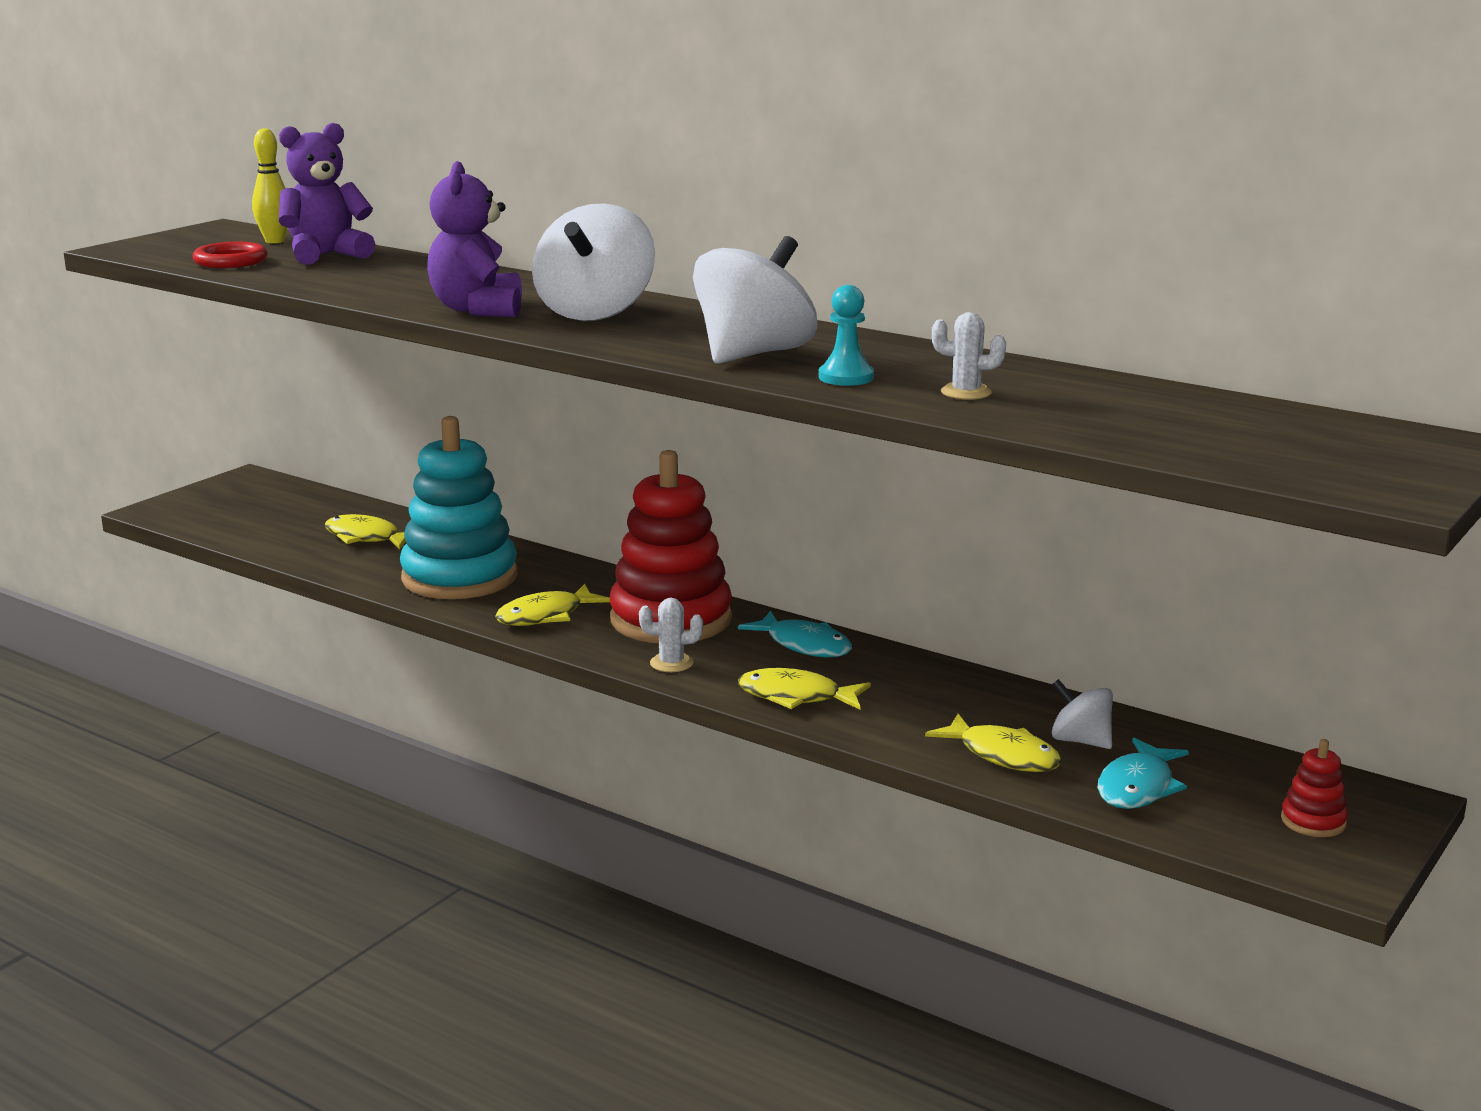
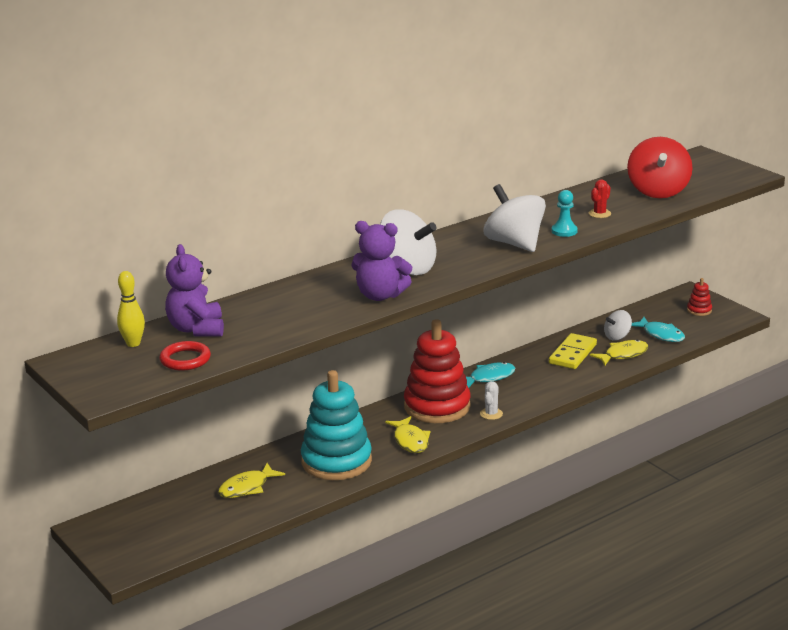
camera: 70 degrees left, 5 degrees up
yellow fish [738,668,871,710] -> none
white cactus [932,312,1006,400] -> red cactus [589,179,611,218]
none -> yellow domino [549,333,597,369]
none -> red spinning top [627,137,693,198]

